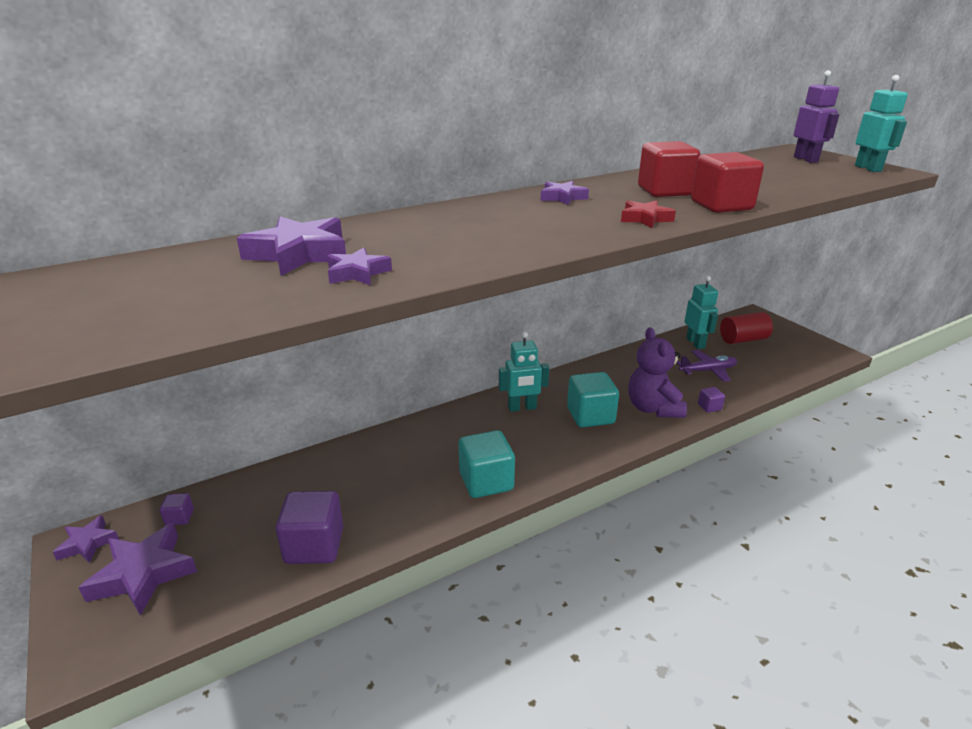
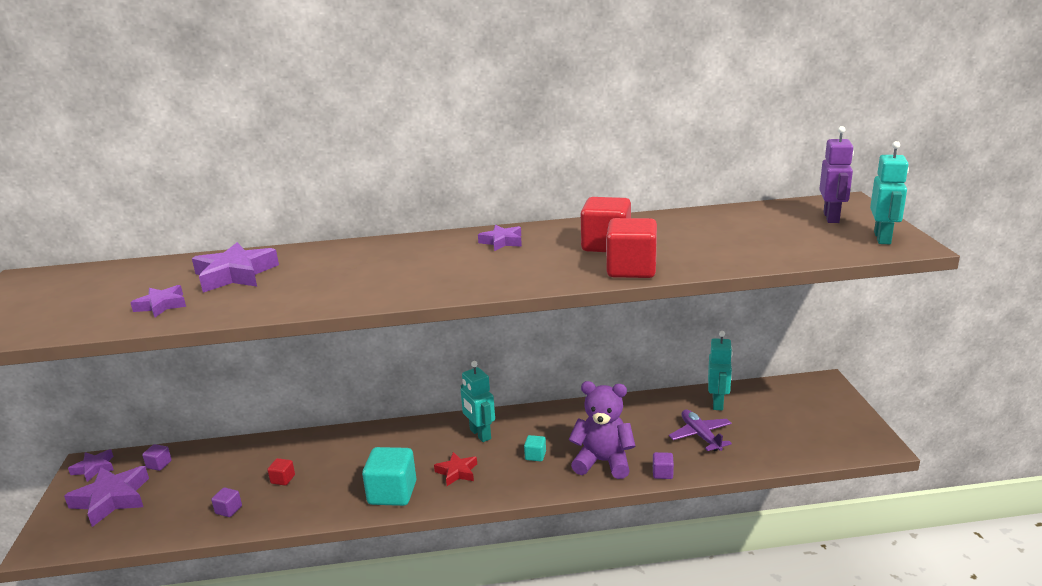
camera: 25 degrees right, 5 degrees down
purple cube [276,491,343,564] -> purple cube [211,487,242,517], size x0.46
purple star [327,248,392,285] -> purple star moved to [130,285,186,317]
turquoise robot [499,332,549,412] -> turquoise robot turned 45 degrees clockwise [461,361,495,442]
turquoise cube [567,372,619,427] -> turquoise cube [524,435,546,461], size x0.46
red star [621,201,676,228] -> red star moved to [434,452,477,486]
purple teddy bear [628,328,687,418] -> purple teddy bear turned 90 degrees clockwise [569,381,636,479]
purple plane [677,350,737,382] -> purple plane turned 120 degrees counterclockwise [669,409,732,451]
red cylinder [720,312,773,344] -> none
none -> red cube [267,458,295,486]

